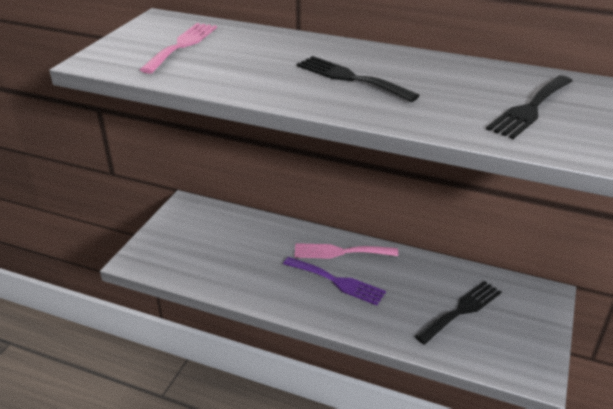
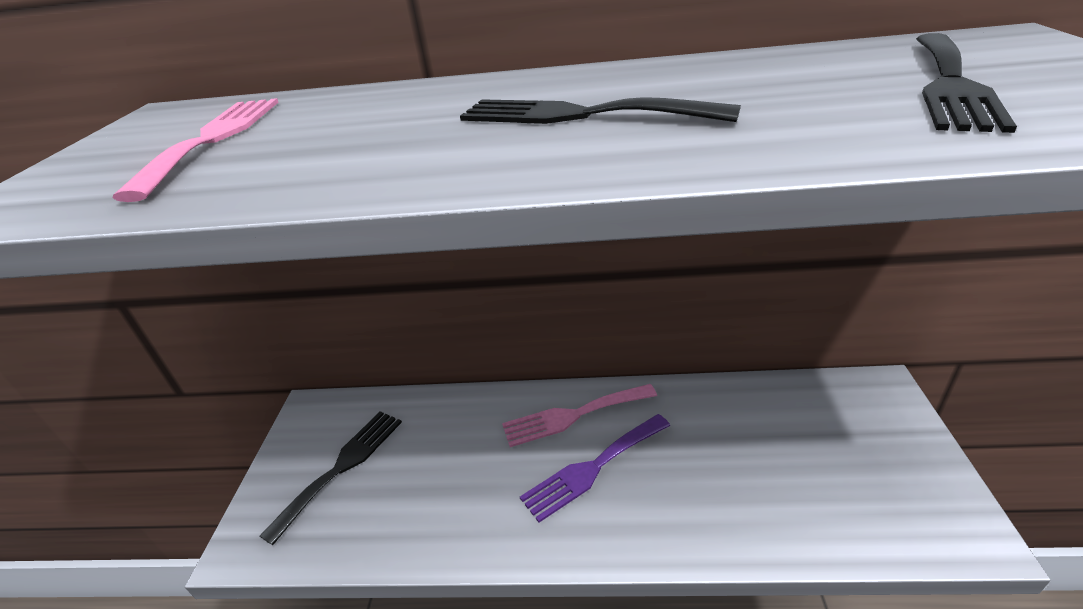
camera: 15 degrees left, 0 degrees up
purple fork [283,257,386,305] -> purple fork turned 135 degrees clockwise [520,414,670,523]
black fork [415,281,502,344] -> black fork moved to [260,411,402,545]

